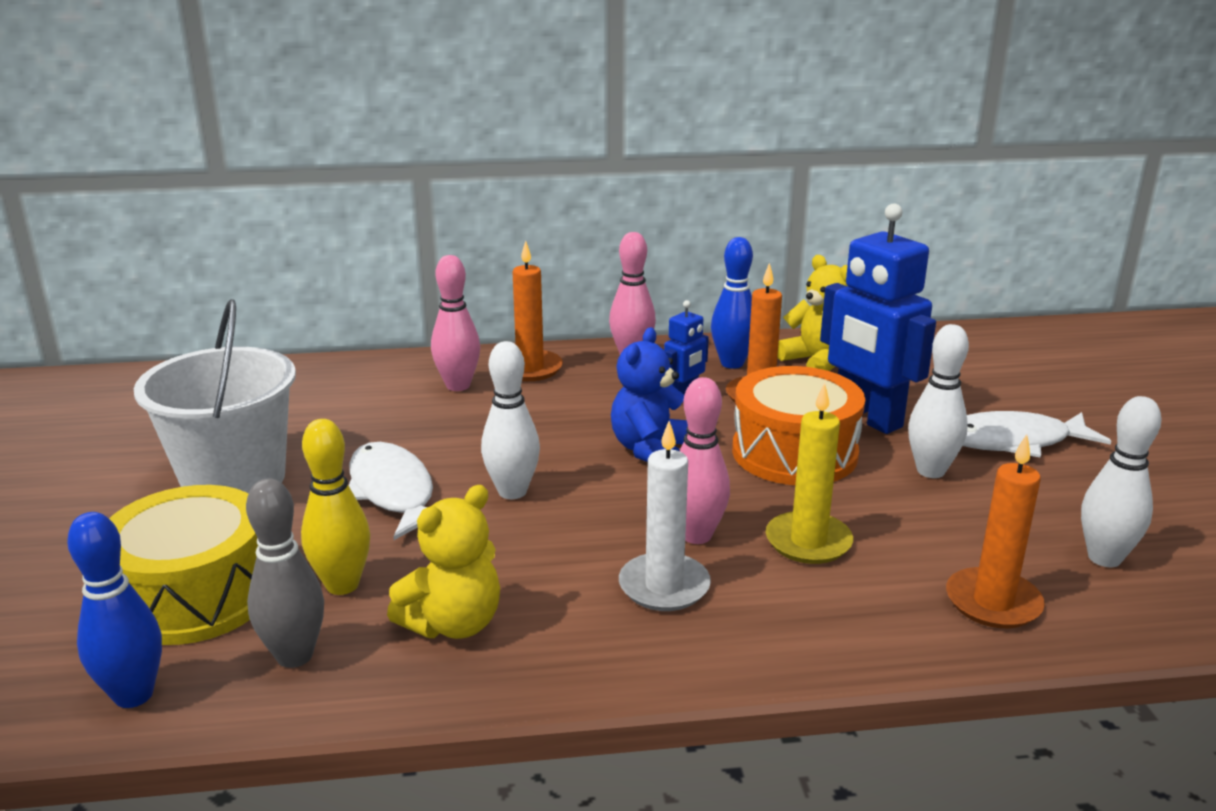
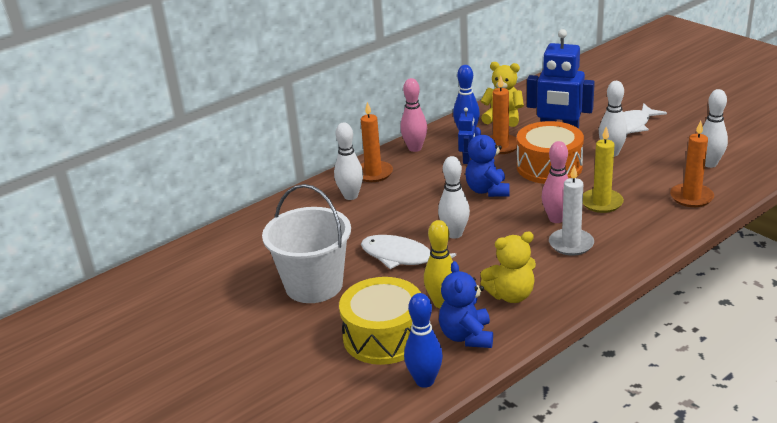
camera: 30 degrees left, 5 degrees up
grey bowling pin [246,478,324,668] -> blue teddy bear [439,261,493,348]
yellow teddy bear [387,485,500,639] -> yellow teddy bear turned 60 degrees clockwise [480,231,536,303]
pink bowling pin [431,255,480,391] -> white bowling pin [334,122,363,200]

